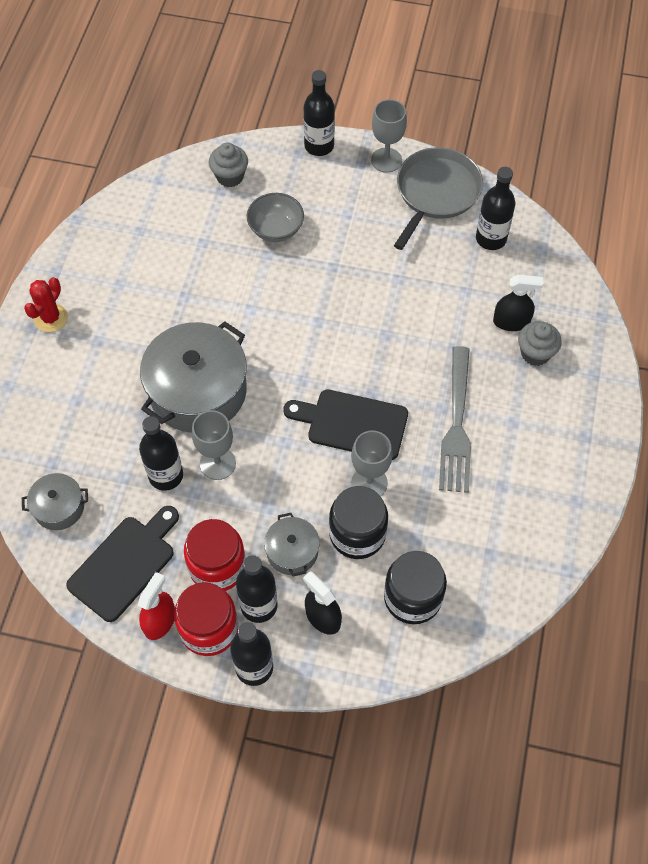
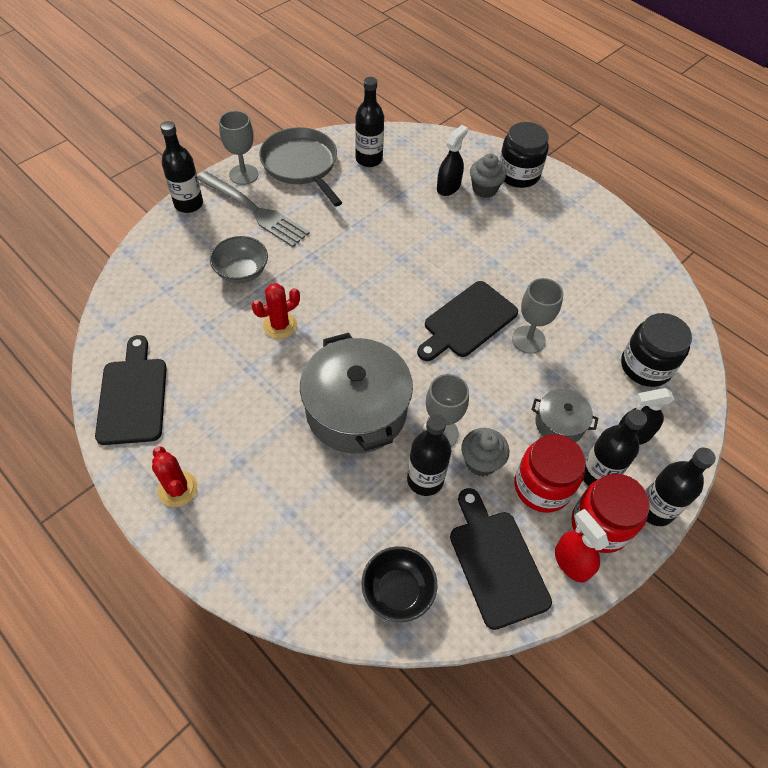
camera: 60 degrees left, 5 degrees down
grey pot [22,473,88,530] -> black bowl [361,546,437,622]
grey cupcake [209,143,248,187] -> grey cupcake moved to [461,428,509,476]
black jar [329,486,388,559] -> black jar moved to [499,122,549,188]
grey fork [439,346,471,493] -> grey fork moved to [198,171,310,247]
none -> black cutting board [95,335,167,445]
none -> red cactus [252,283,300,339]

